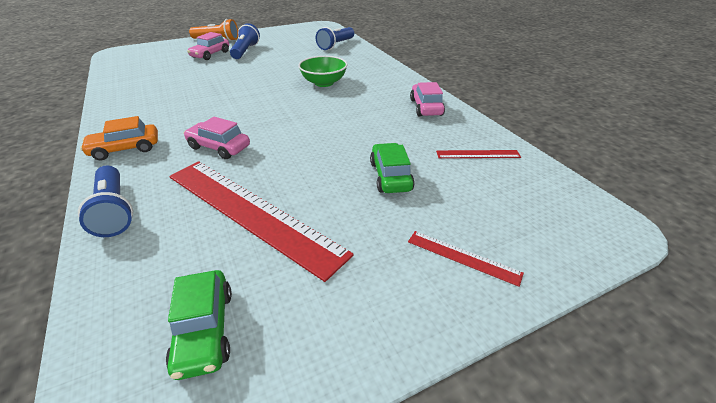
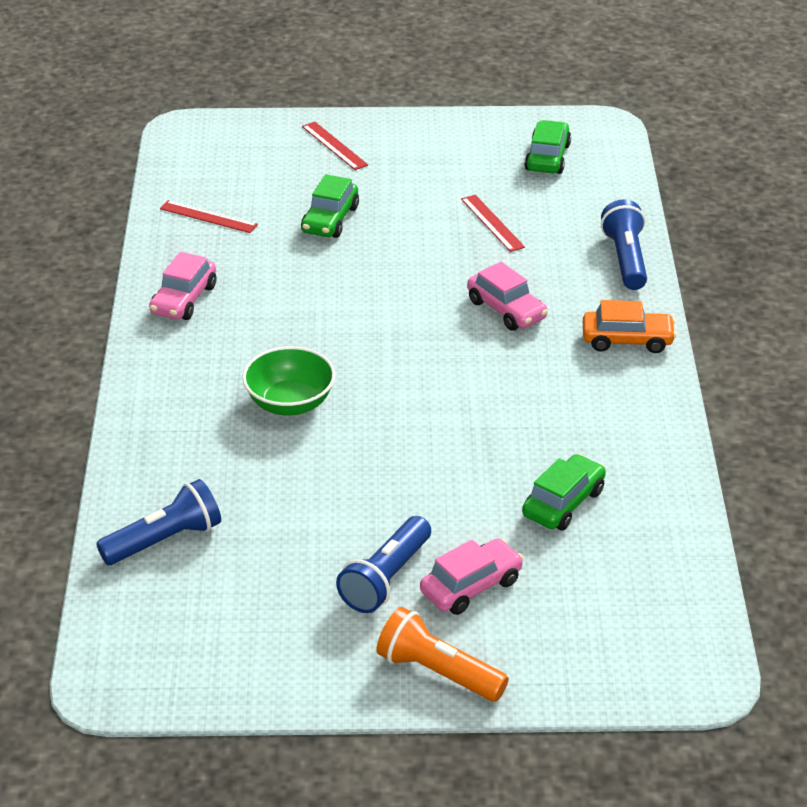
camera: 155 degrees left, 0 degrees up
red ruler [169,161,354,282] -> red ruler [461,195,525,252], size x0.43
none -> green car [522,454,606,531]

